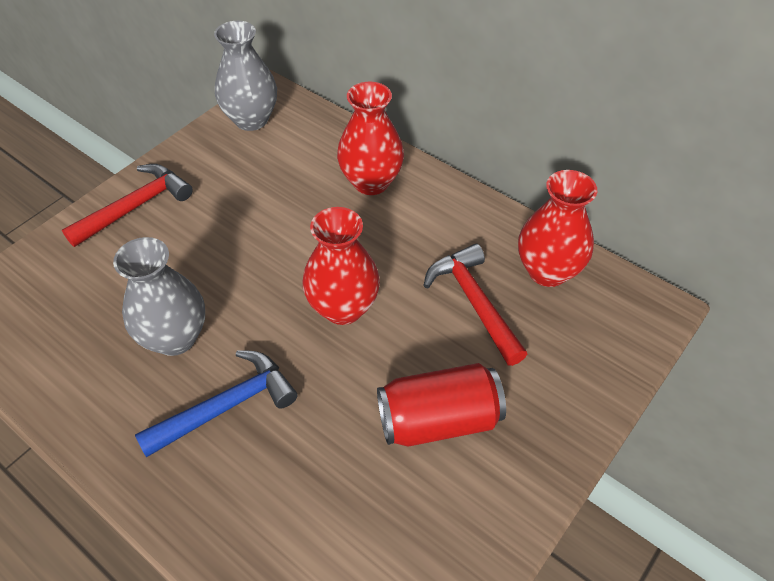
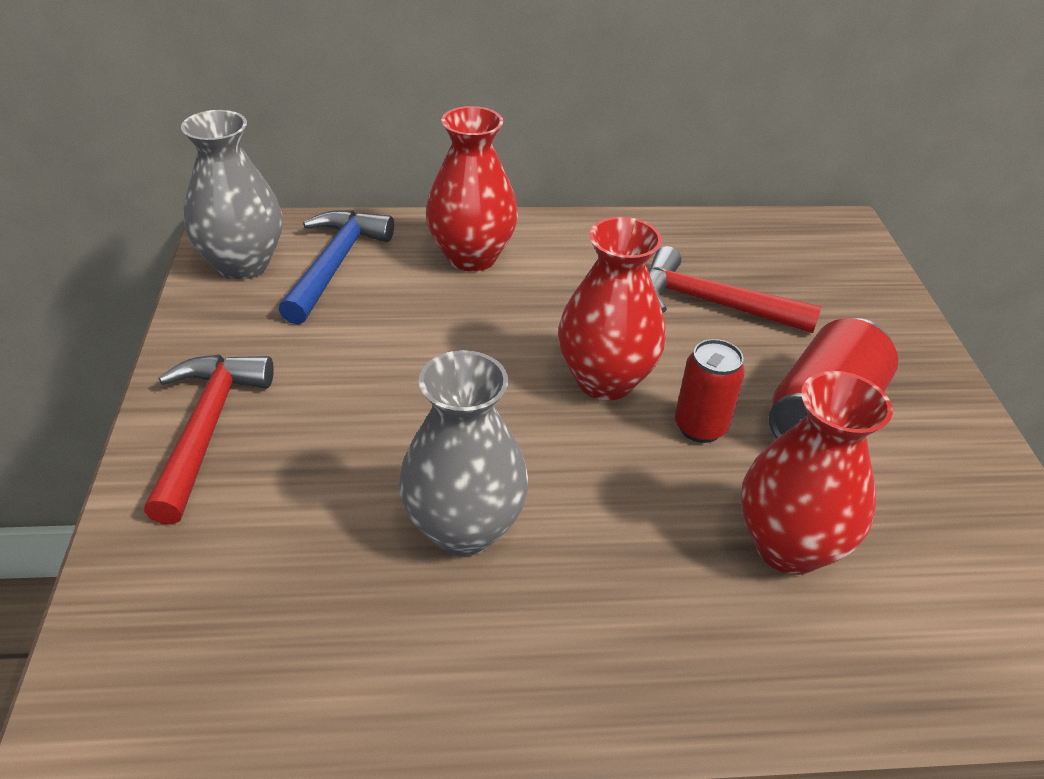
camera: 45 degrees left, 10 degrees down
blue hammer [135,350,298,457] -> blue hammer moved to [279,210,394,325]
red vase [518,170,597,287] -> red vase moved to [741,371,893,575]
none -> red can [675,339,745,443]

